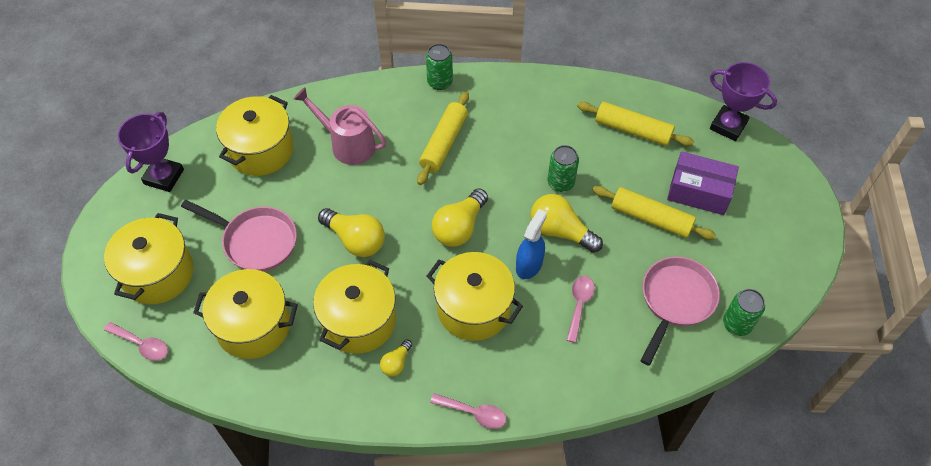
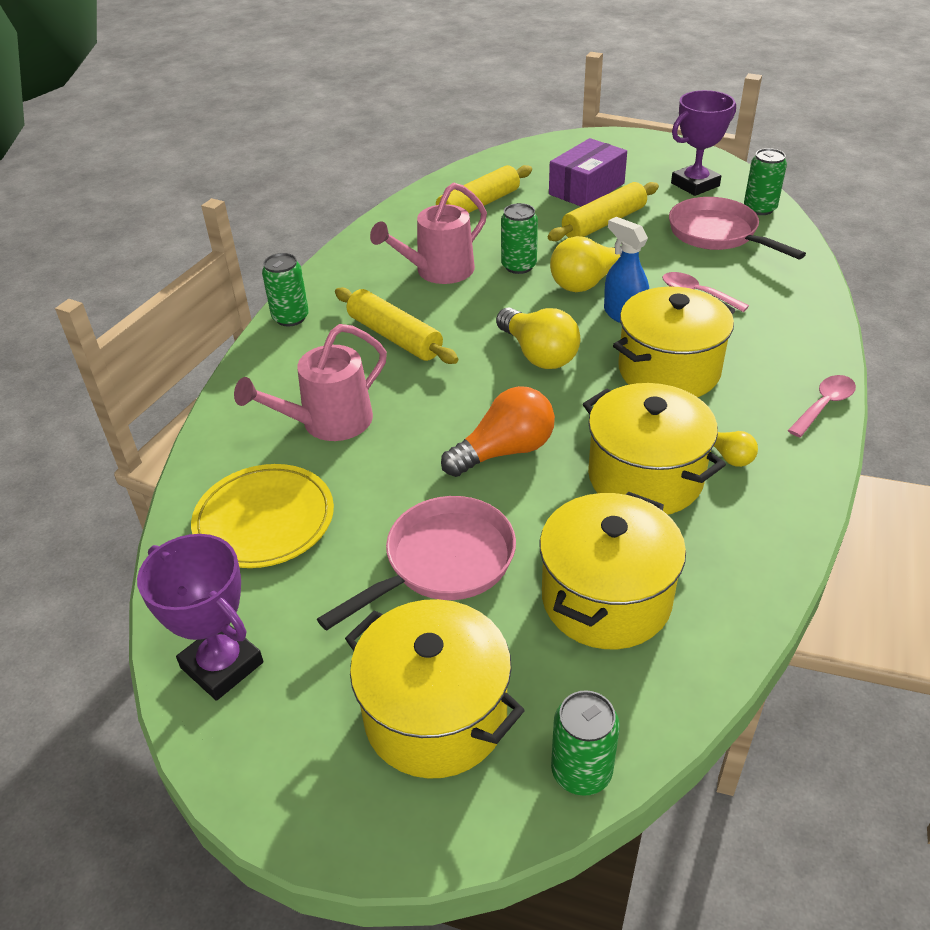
camera: 65 degrees left, 15 degrees down
pink spoon [104,322,168,361] -> green can [551,690,620,796]
yellow pot [216,95,294,176] -> yellow plate [191,464,334,568]
yellow light bulb [318,208,385,257] -> orange light bulb [441,386,555,477]
purple trophy [710,62,777,141] -> purple trophy moved to [671,90,736,196]
none -> pink watering can [370,182,487,284]

